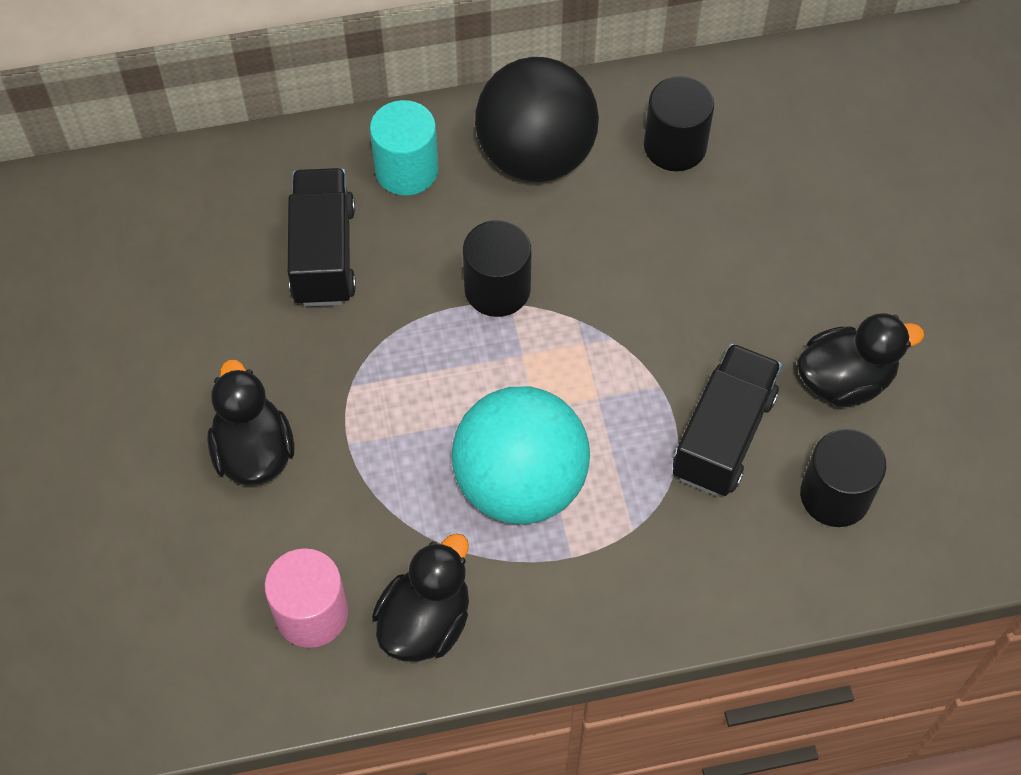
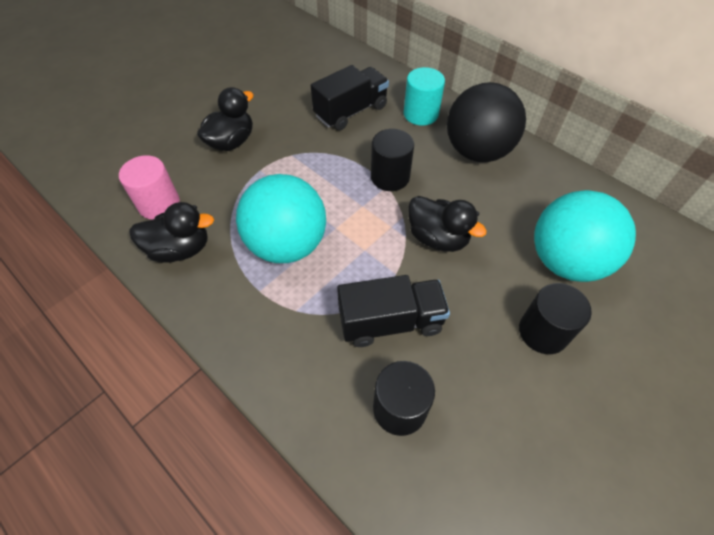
camera: 55 degrees right, 5 degrees down
black cylinder [644,76,714,171] -> black cylinder moved to [519,283,592,354]
black duck [797,313,924,407] -> black duck moved to [408,196,487,252]
none -> turquoise ball [534,190,636,282]

